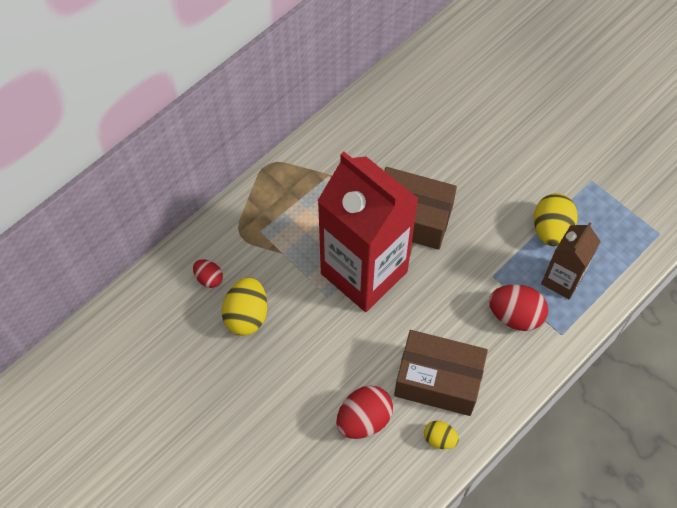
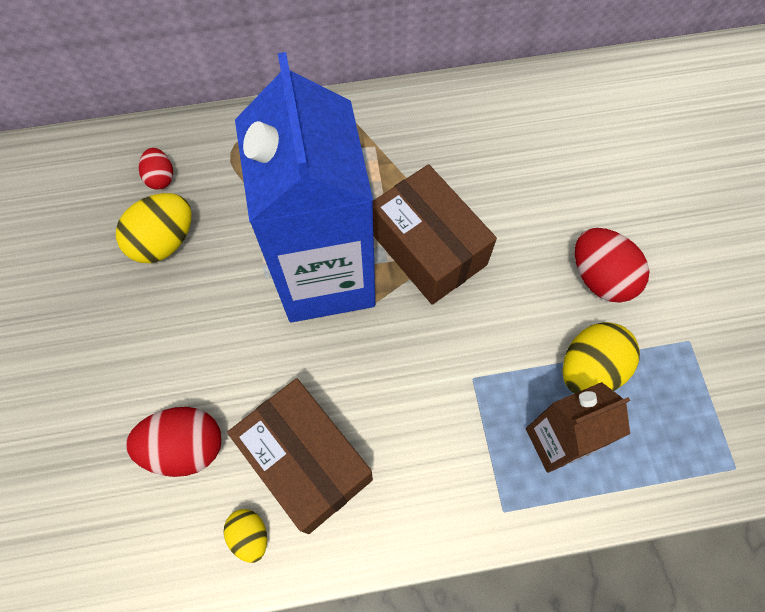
camera: 35 degrees right, 5 degrees up
red carton [317,152,418,312] -> blue carton [235,52,375,322]
red egg [489,285,548,331] -> red egg moved to [575,228,649,303]

